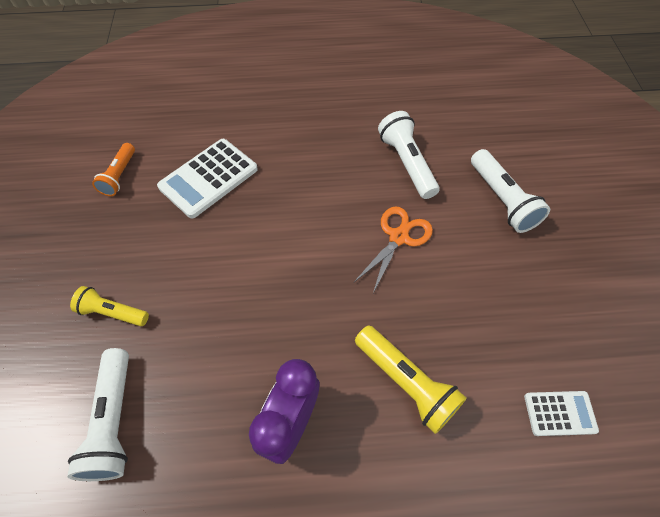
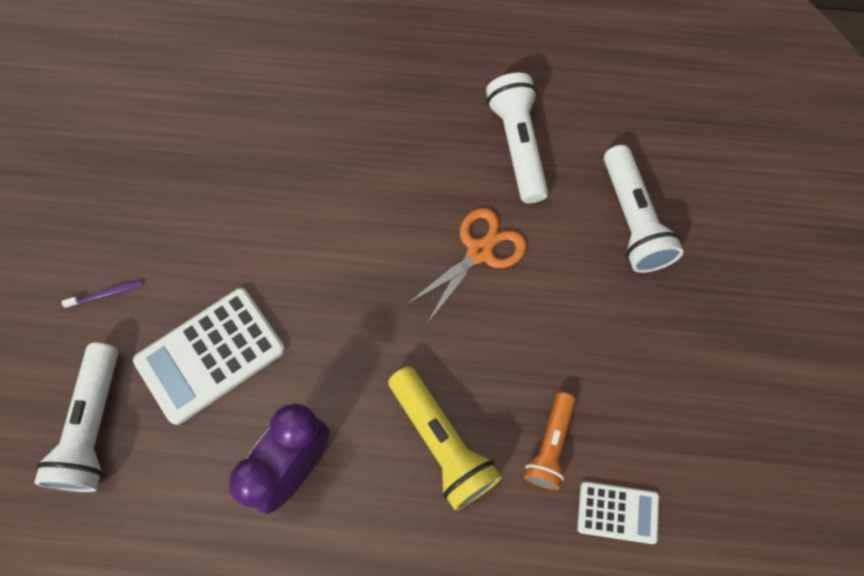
camera: 10 degrees right, 10 degrees up
yellow flashlight [70,286,149,326] -> purple toothbrush [61,280,143,308]
orange flashlight [92,143,135,196] -> orange flashlight moved to [524,392,576,490]
white calculator [157,139,258,218] -> white calculator moved to [133,288,285,425]

